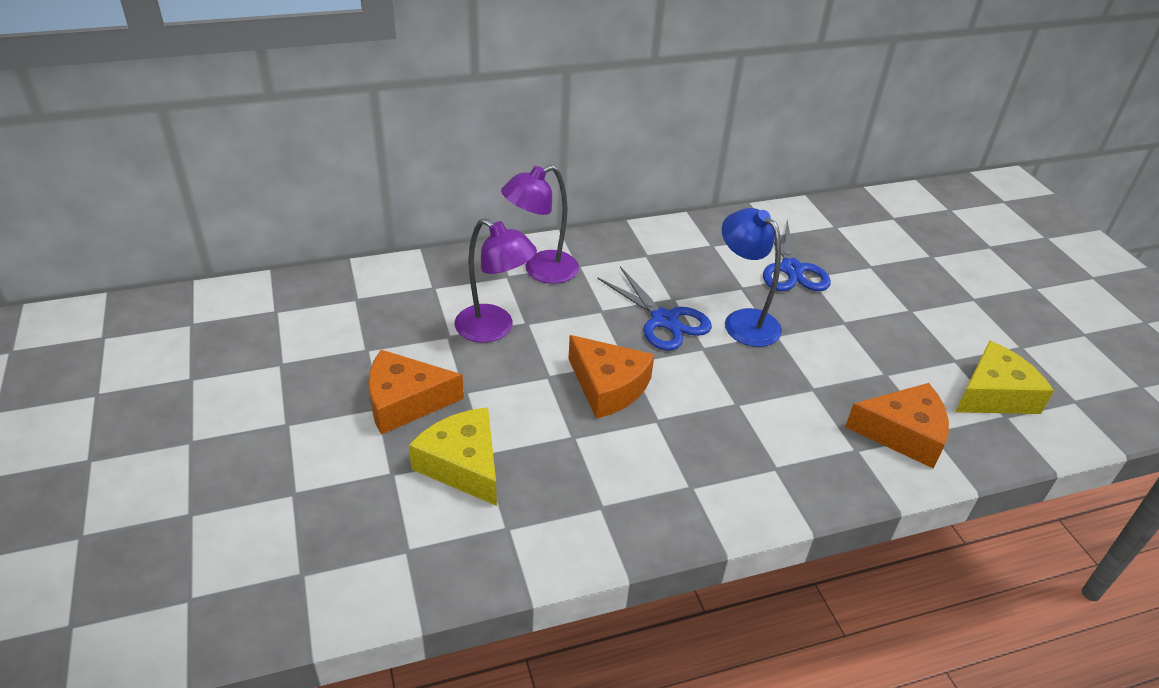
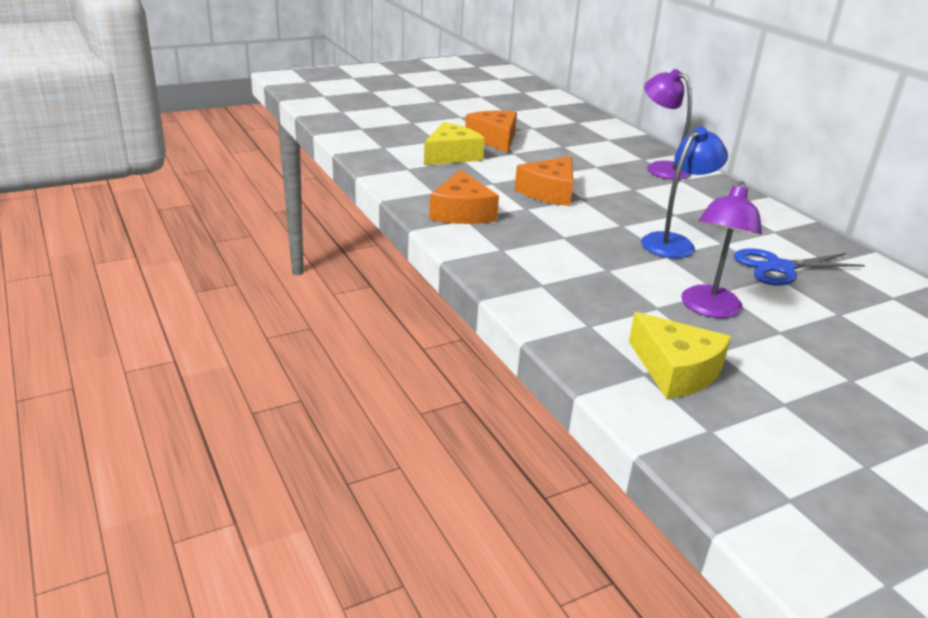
camera: 80 degrees right, 10 degrees down
purple lamp [455,218,537,343] -> purple lamp moved to [681,181,762,318]
blue scissors [597,267,712,351] -> none
orange cheese [845,383,949,469] -> orange cheese moved to [429,170,499,224]

